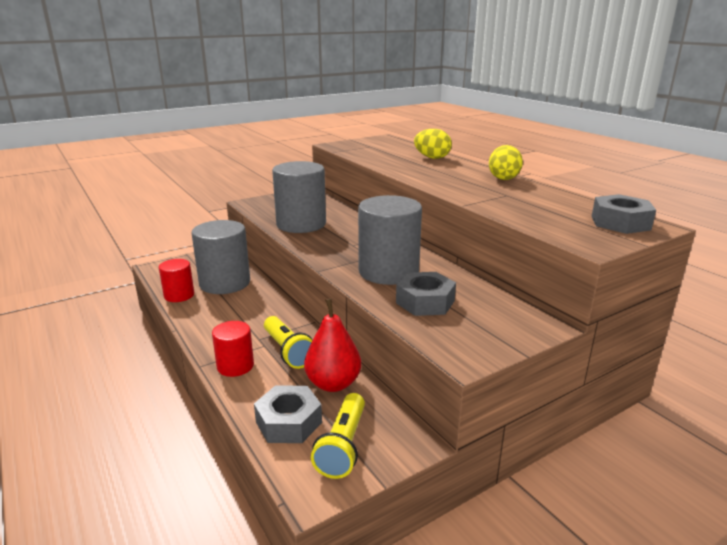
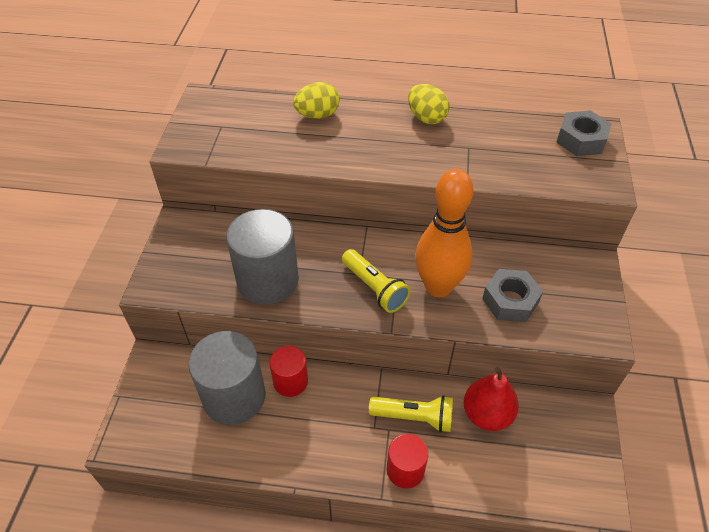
camera: 50 degrees left, 25 degrees up
red cylinder [159,259,194,302] -> red cylinder moved to [269,346,308,397]
grey nut [254,386,322,443] -> none
yellow flashlight [311,393,365,479] -> yellow flashlight moved to [342,249,410,313]
grey cylinder [358,195,422,285] -> orange bowling pin [415,169,473,297]

